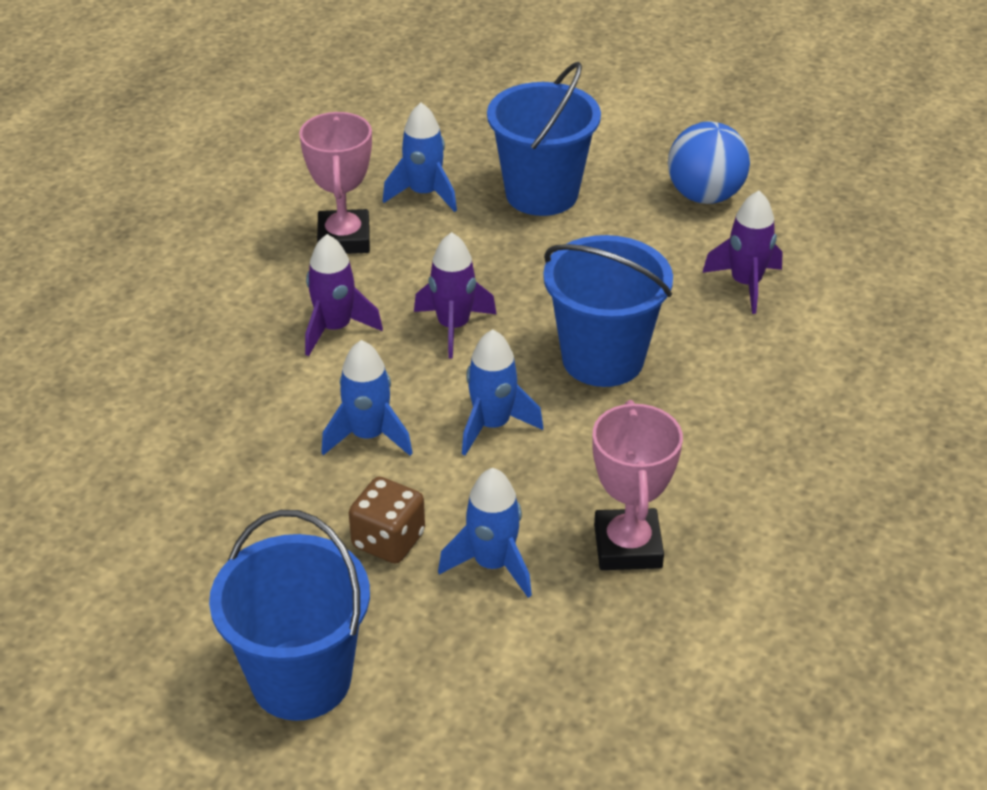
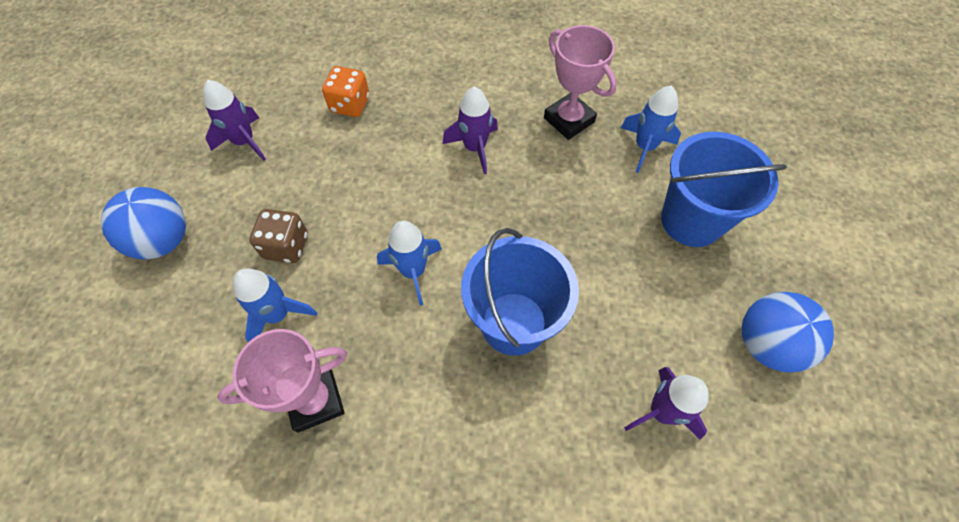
camera: 70 degrees right, 20 degrees up
blue bucket [209,510,370,721] -> blue ball [101,187,186,259]
pink trophy [299,112,372,254] -> pink trophy turned 75 degrees clockwise [544,25,617,140]
blue rocket [321,340,413,456] -> none
purple rocket [414,232,496,359] -> purple rocket moved to [203,80,266,161]
none -> orange dice [322,66,369,117]

